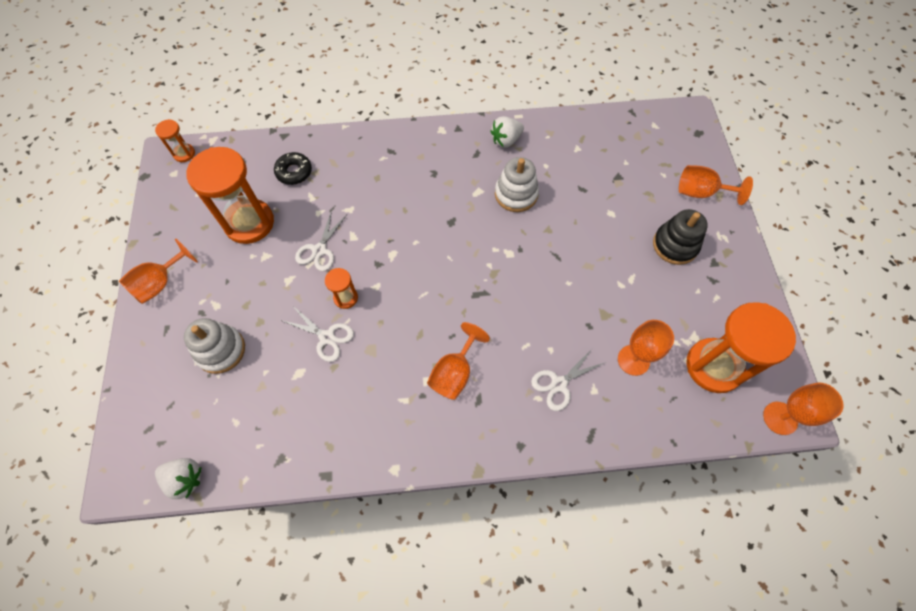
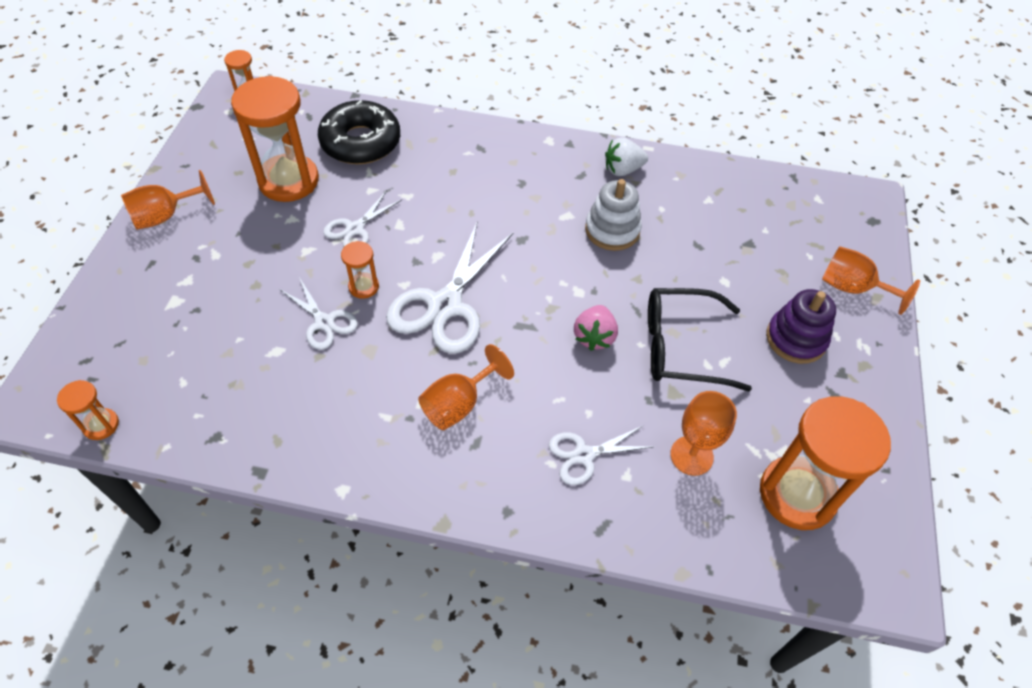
camera: 15 degrees right, 10 degrees down
white strawberry [155,458,201,499] -> orange hourglass [57,380,119,440]
white stacking toy [184,318,245,374] -> none
black donut [274,152,312,185] -> black donut [318,100,400,164], size x1.81
black stacking toy [653,209,708,265] -> purple stacking toy [766,289,836,364]
orange goblet [763,383,843,435] -> none
none -> white scissors [386,220,514,354]
none -> pink strawberry [574,305,618,351]
none -> black glasses [648,288,752,392]

